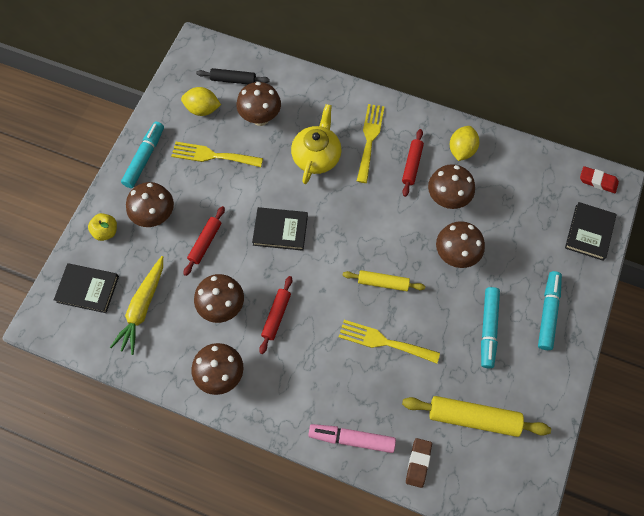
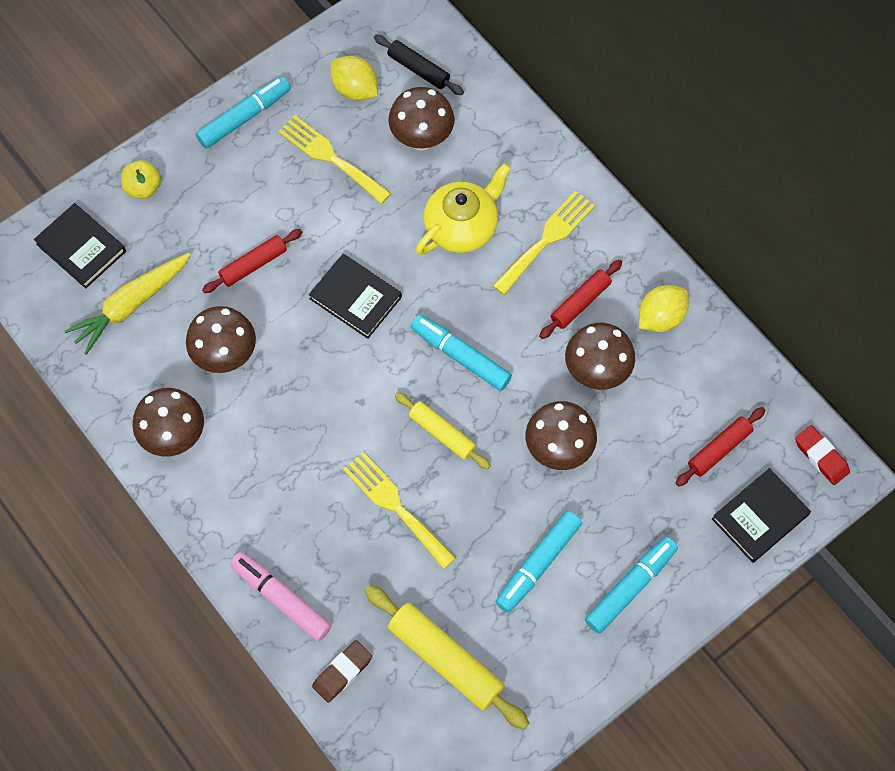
camera: 30 degrees right, 0 degrees up
brown mushroom [126,182,174,227] -> none
red rolling pin [259,276,292,354] -> red rolling pin moved to [676,407,766,486]
none -> turquoise marker [411,314,512,391]

